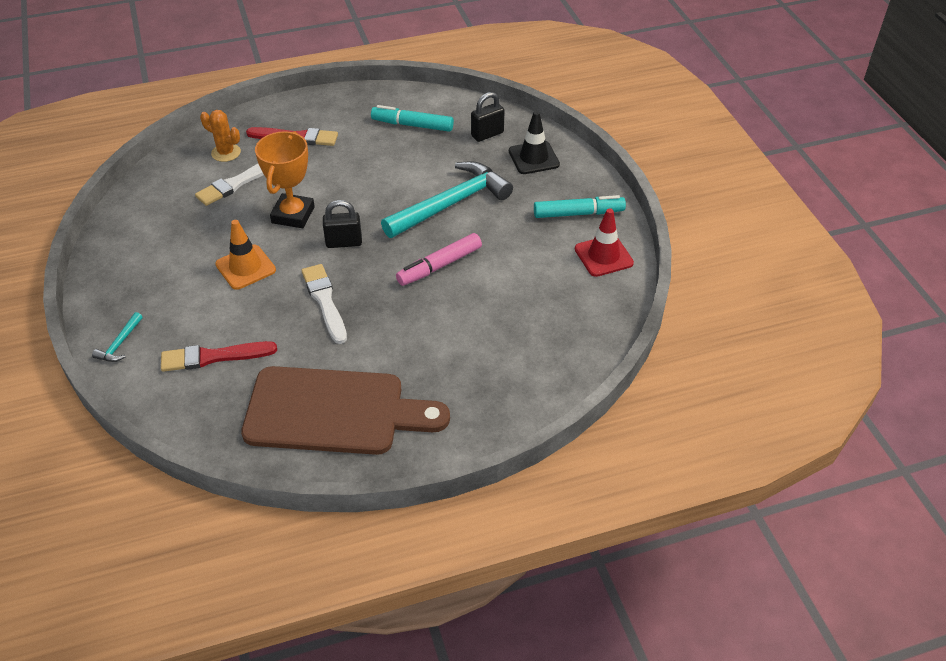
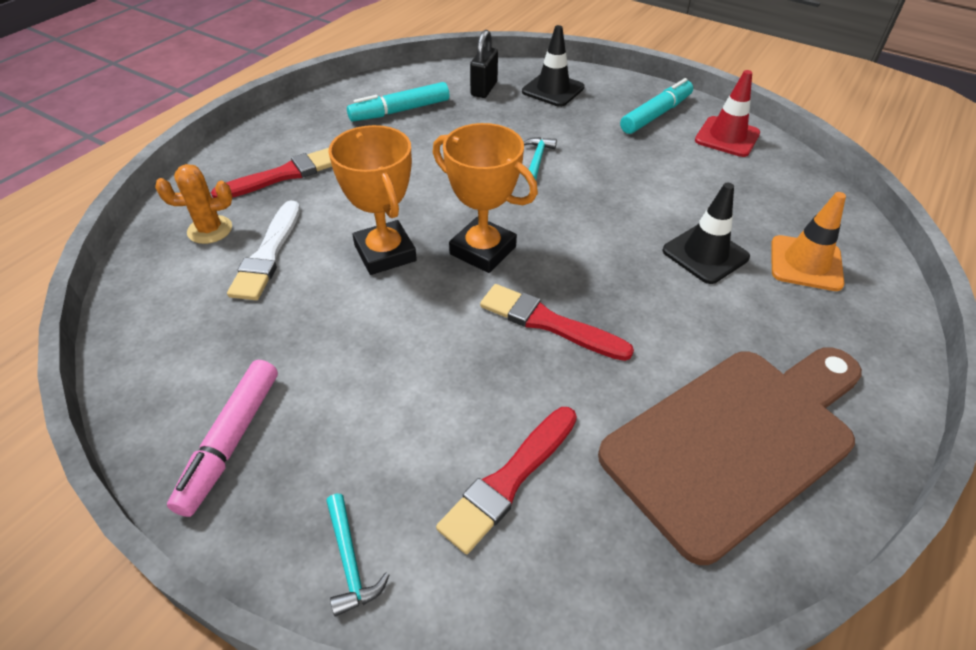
camera: 40 degrees left, 0 degrees up
orange traffic cone [215,220,276,290] -> orange traffic cone moved to [771,192,846,291]
white brush [301,264,347,344] -> red brush [480,284,634,361]
black padlock [323,200,362,248] -> orange trophy [433,123,538,273]
turquoise hammer [381,161,513,238] -> turquoise hammer [524,137,557,181], size x0.41
pink marker [396,233,482,286] -> pink marker moved to [167,360,278,517]
none -> black traffic cone [662,183,750,284]

